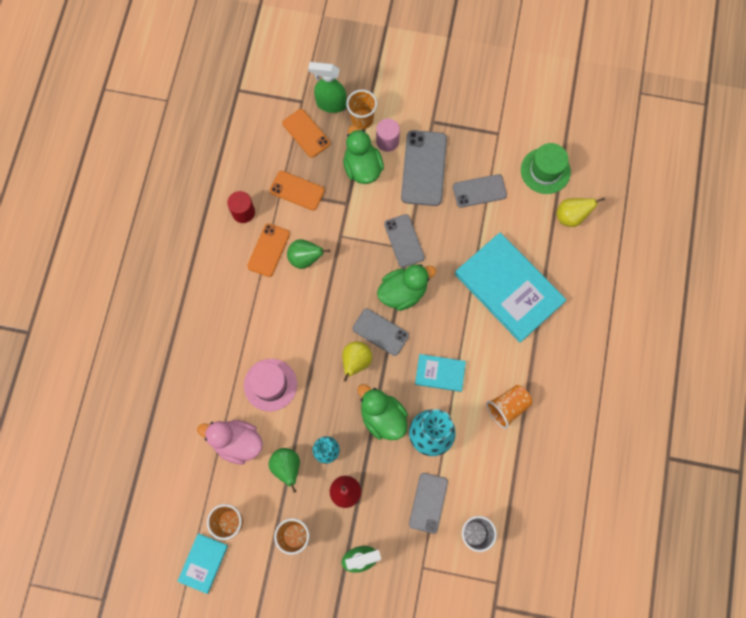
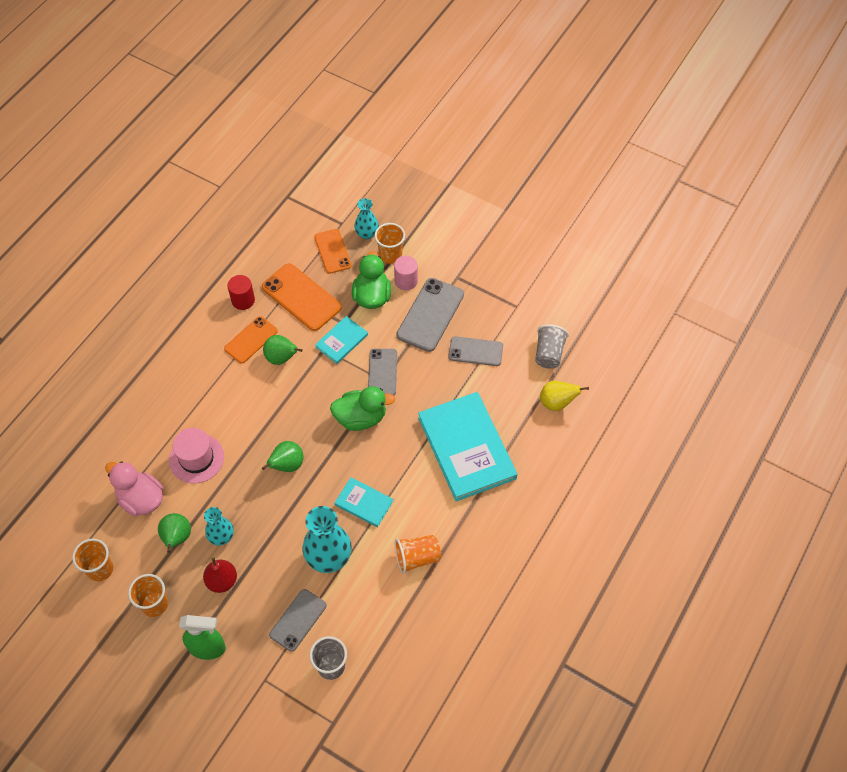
camera: 20 degrees right, 15 degrees down
turquoise book [177,534,228,594] -> turquoise book moved to [315,316,368,364]
orange phone [270,171,325,210] -> orange phone [262,263,342,331], size x1.54
green spray bottle [308,62,347,113] -> turquoise vase [354,198,379,239]
yellow pear [342,341,372,382] -> green pear [262,441,304,472]
grey phone [352,308,409,356] -> none
green duck [358,384,408,440] -> none
green hat [521,143,571,194] -> grey cup [535,325,569,369]

